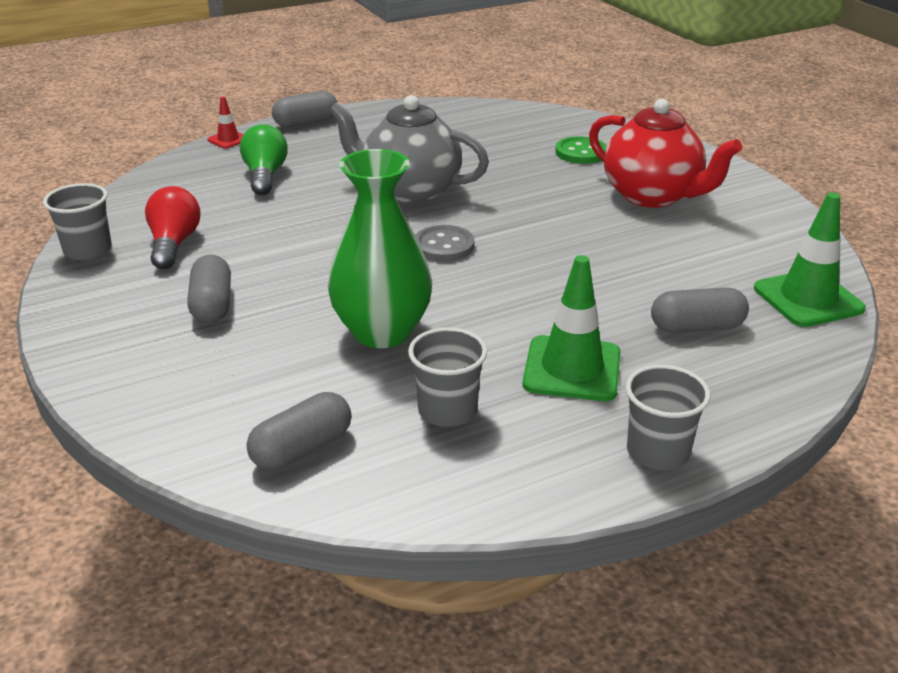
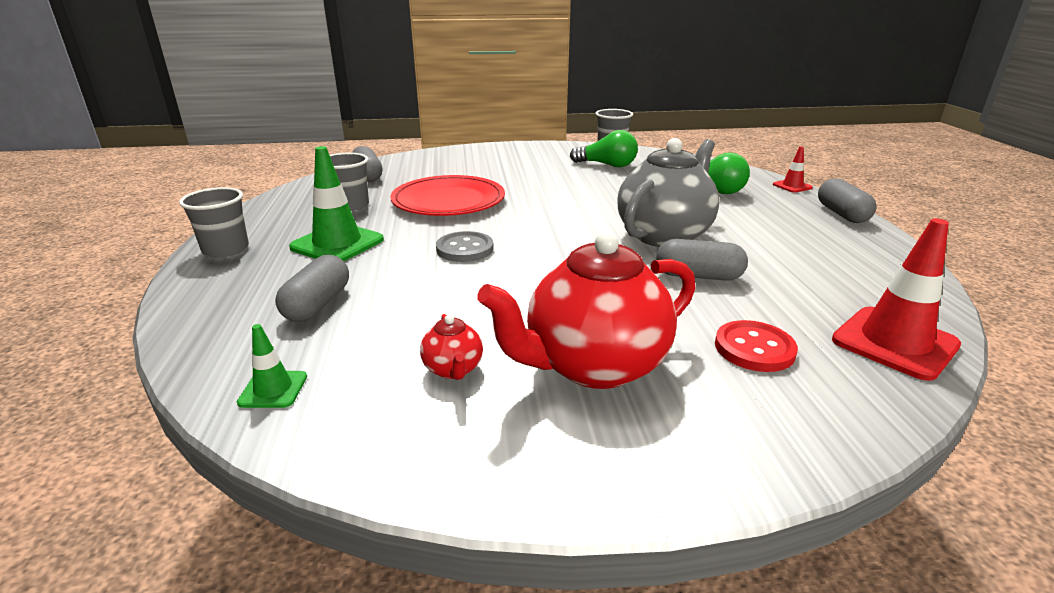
camera: 110 degrees right, 5 degrees down
red light bulb [145,186,201,269] -> green light bulb [570,130,638,167]
grey capsule [187,255,231,323] -> grey capsule moved to [656,239,748,281]
green vase [328,149,432,348] -> red plate [390,175,505,216]
grey button [415,225,475,261] -> grey button moved to [436,231,494,262]
green button [555,136,607,164] -> red button [715,320,798,372]
green traffic cone [754,192,866,327] -> green traffic cone [237,324,307,408], size x0.51
none -> red teapot [420,314,483,380]
none -> red traffic cone [832,218,961,381]

